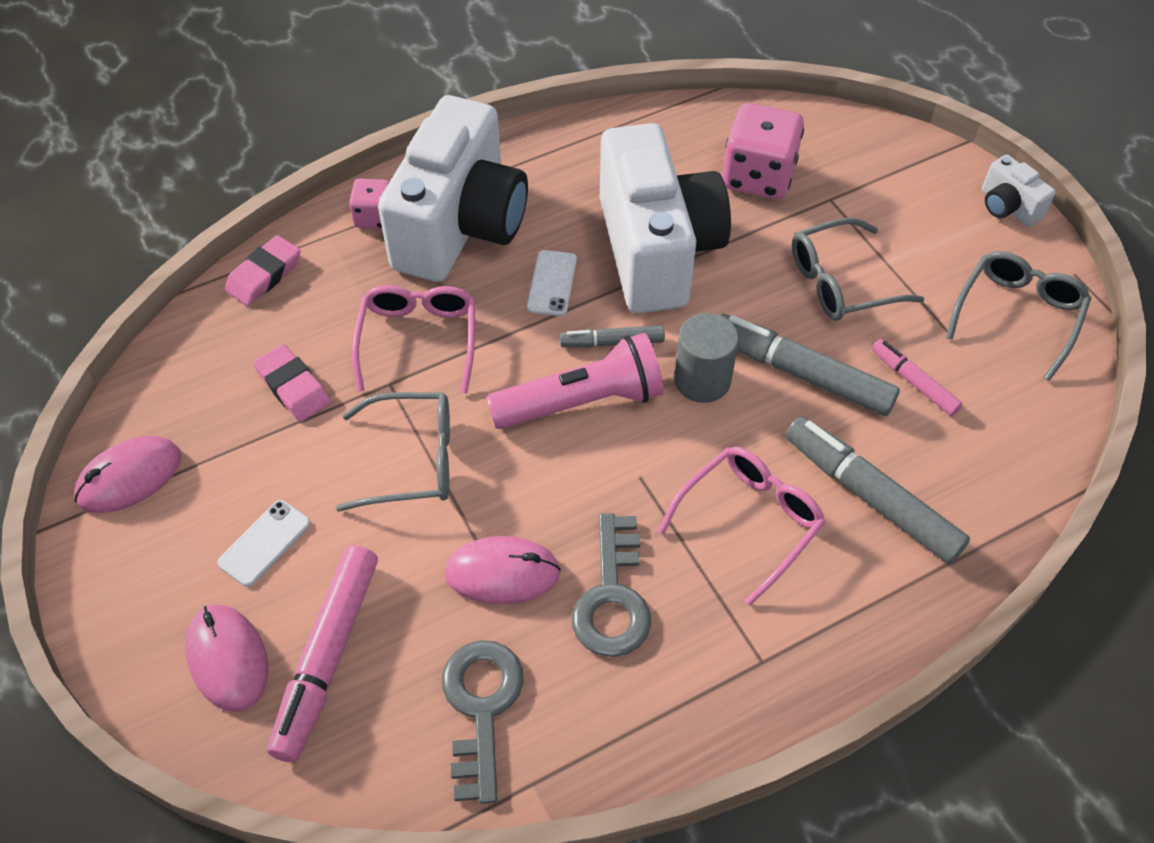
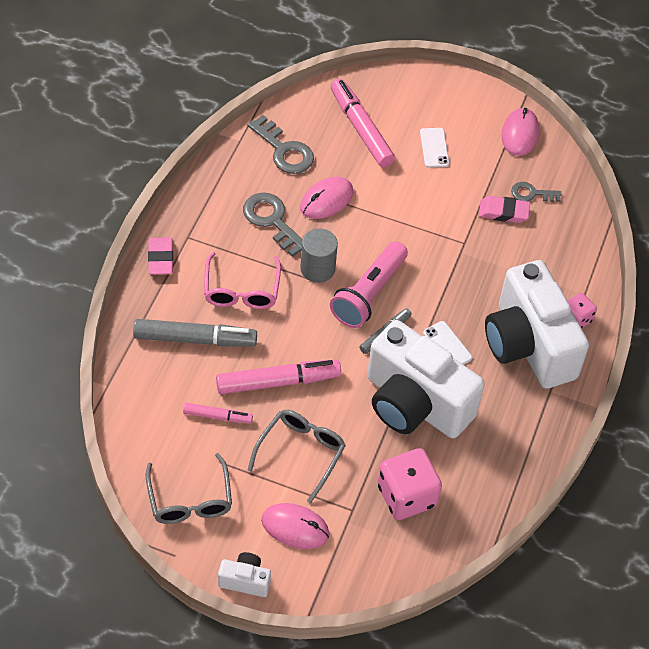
camera: 135 degrees right, 0 degrees up
pink mouse [185,604,269,712] -> pink mouse moved to [261,503,330,549]
pink eraser [225,235,301,306] -> pink eraser moved to [148,238,173,274]
grey glasses [336,392,450,512] -> none
pink glasses [352,285,475,394] -> none
grey cylinder [674,313,739,403] -> grey cylinder moved to [300,228,338,283]
grey marker [721,314,900,416] -> pink marker [216,360,341,394]
none -> grey key [511,182,561,202]

